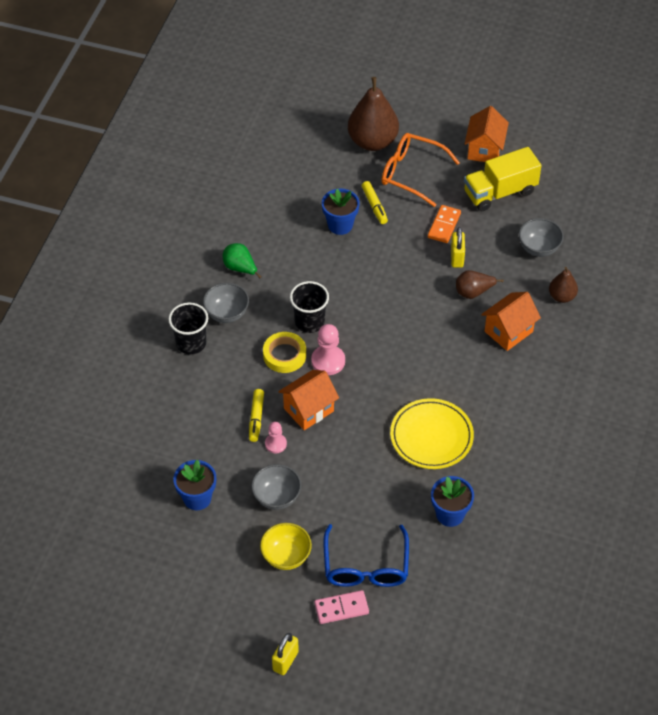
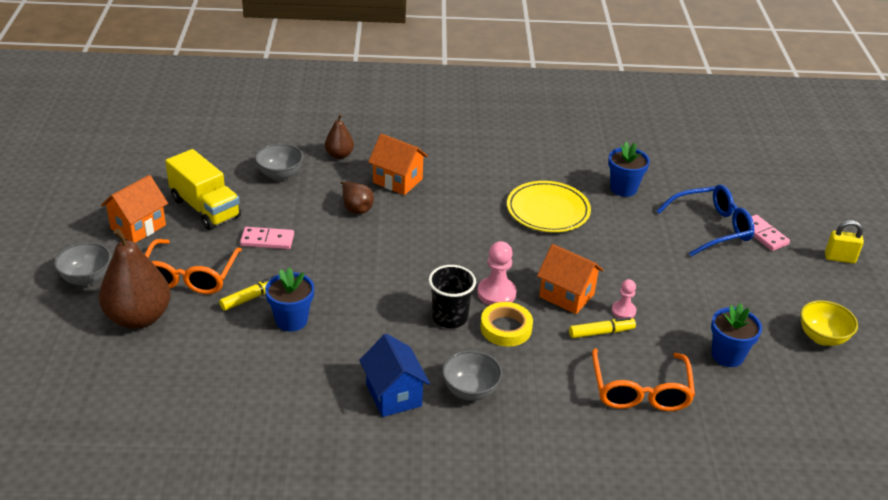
camera: 110 degrees left, 15 degrees down
black cup [168,302,208,355] -> none
green pear [222,243,261,278] -> blue house [359,334,430,417]
grey bowl [251,464,301,510] -> grey bowl moved to [54,242,111,286]
yellow bowl [260,523,312,570] -> yellow bowl moved to [800,300,858,346]
orange domino [428,205,461,243] -> pink domino [240,227,294,249]
yellow padlock [451,227,465,268] -> none
orange house [464,106,509,162] -> orange house turned 45 degrees counterclockwise [101,175,168,243]
none -> orange glasses [592,348,695,411]

